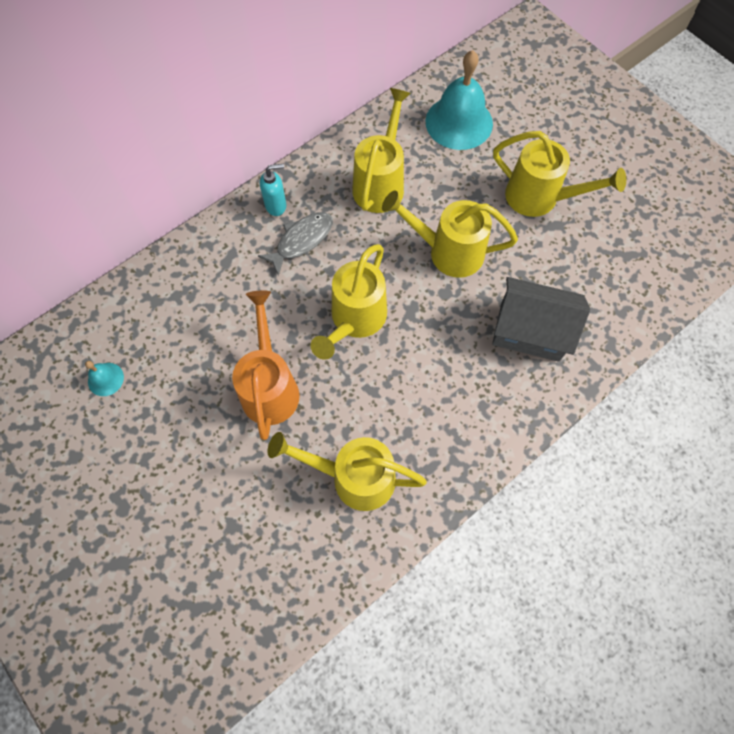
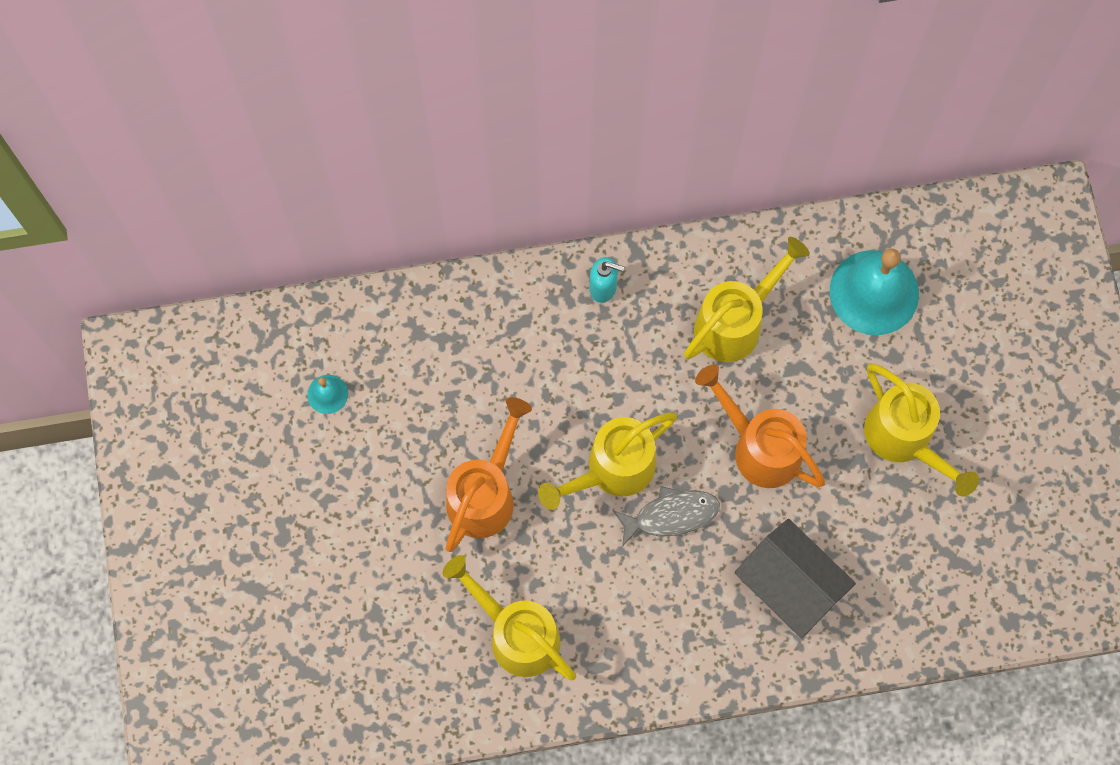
camera: 30 degrees right, 5 degrees up
grey fish [258,212,333,276] -> grey fish moved to [613,486,720,547]
yellow watering can [382,191,518,278] -> orange watering can [695,364,825,488]

